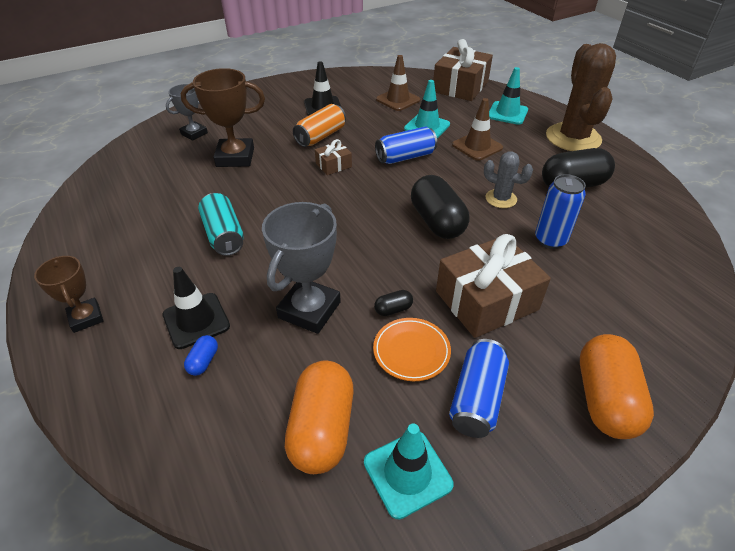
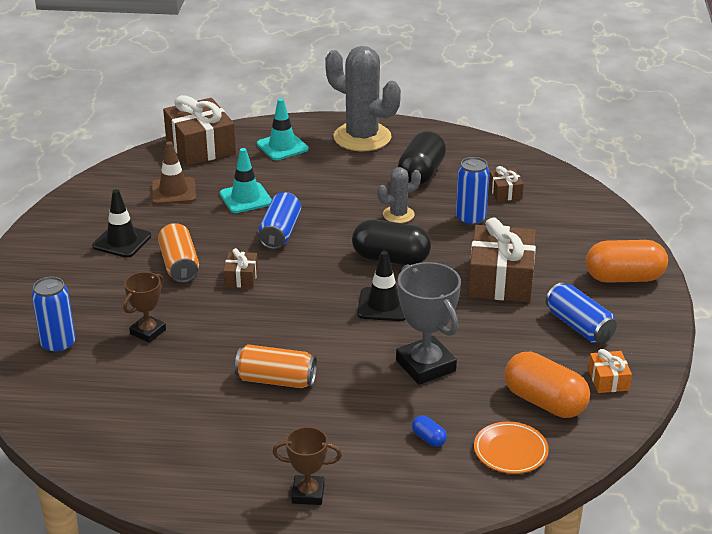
camera: 55 degrees left, 10 degrees down
black traffic cone [162,267,230,349] -> black traffic cone moved to [357,251,406,321]
grey trophy [166,84,208,141] -> blue can [32,277,76,354]
brown trophy [181,68,265,167] -> brown trophy [123,272,166,343], size x0.60
turquoise can [198,193,244,256] -> orange can [235,344,317,388]
turquoise traffic cone [364,423,454,519] -> orange gift [588,349,632,393]
orange plate [373,318,451,381] -> orange plate moved to [474,422,549,474]
black capsule [374,290,413,316] -> none
brown traffic cone [452,98,503,161] -> none
brown cactus [546,43,616,151] -> grey cactus [325,46,401,151]
orange capsule [580,334,654,439] -> orange capsule turned 45 degrees counterclockwise [586,240,668,283]
none -> brown gift [489,166,524,201]

